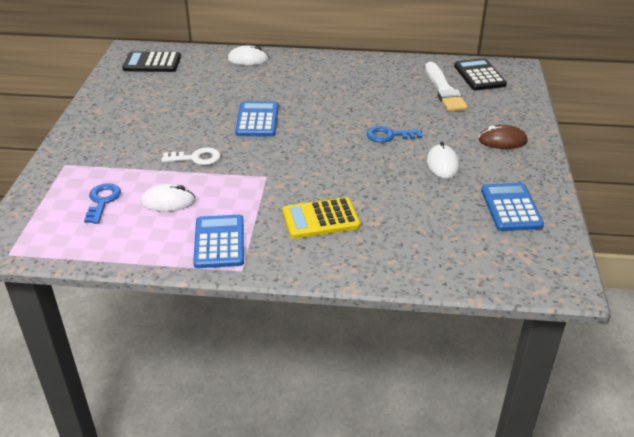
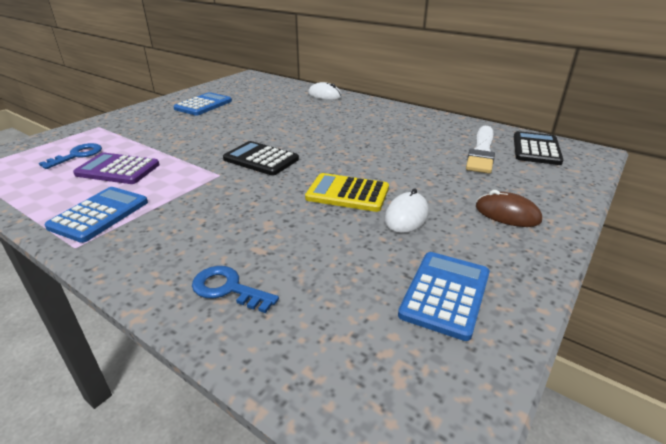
camera: 30 degrees right, 5 degrees down
black calculator [122,51,181,72] -> black calculator moved to [223,141,299,176]
white mouse [141,184,195,212] -> purple calculator [73,153,159,184]
white key [162,147,220,165] -> none
blue calculator [235,101,279,137] -> blue calculator moved to [173,92,232,116]
yellow calculator [282,197,360,239] -> yellow calculator moved to [305,173,389,212]
blue key [367,126,422,143] -> blue key moved to [192,266,279,313]

